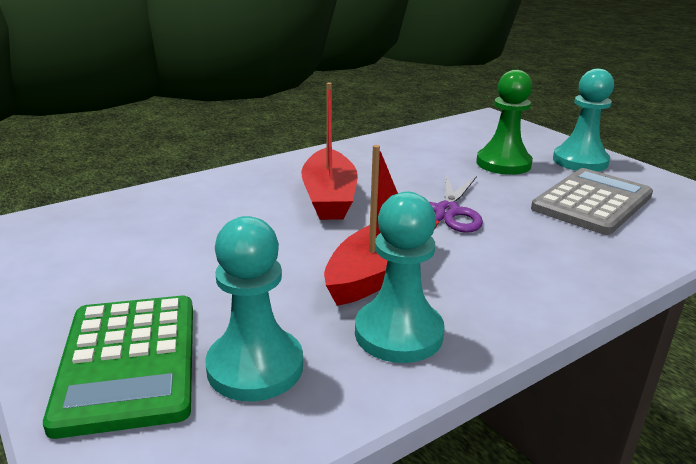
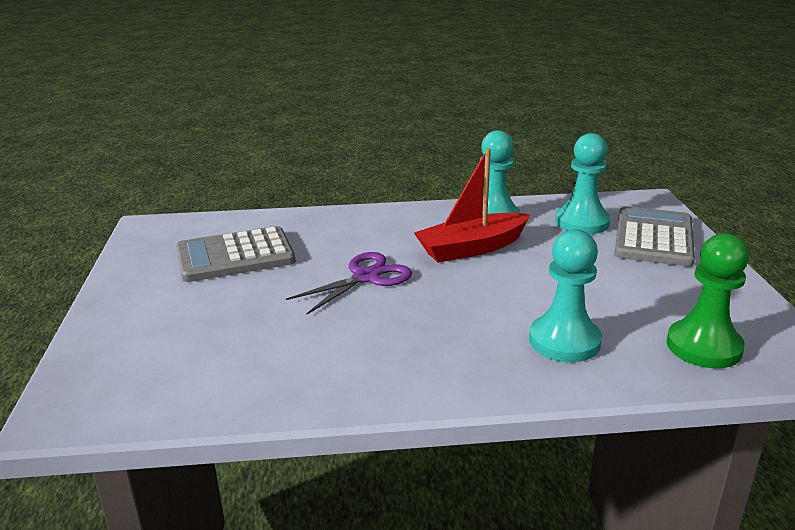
camera: 150 degrees left, 0 degrees up
green calculator [43,296,193,439] -> grey calculator [614,206,695,267]
red boat [301,83,358,220] -> none
green pawn [476,70,533,175] -> green pawn moved to [666,233,749,368]
turquoise pawn [553,69,614,172] -> turquoise pawn moved to [529,229,602,362]

